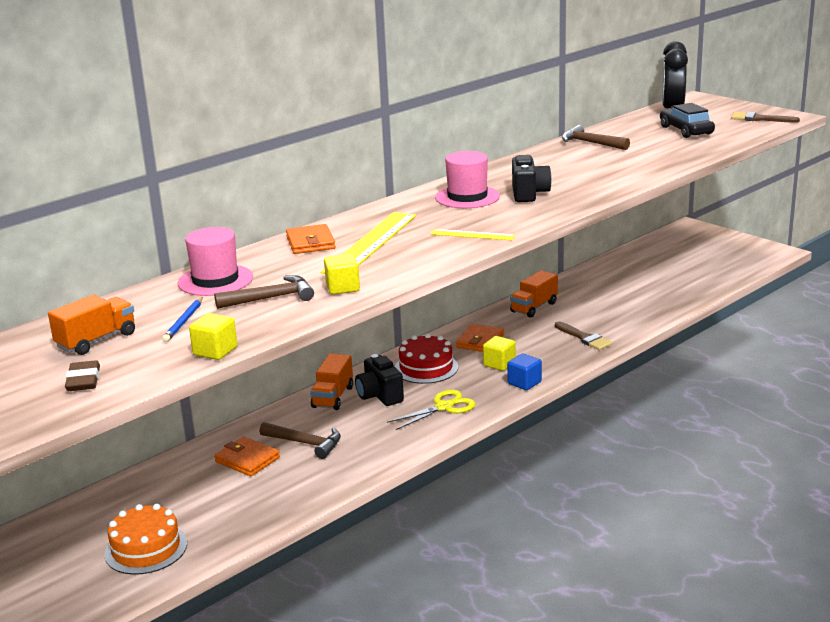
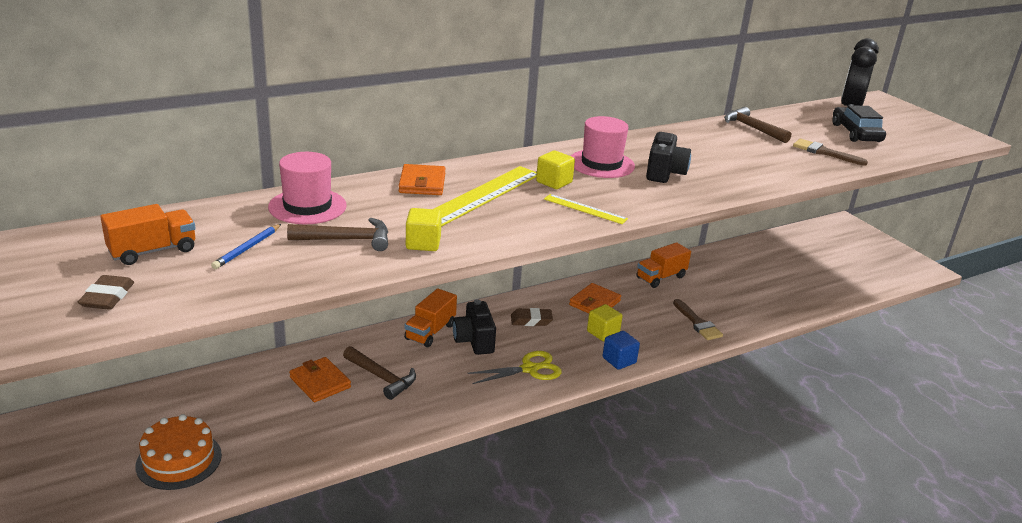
camera: 10 degrees right, 5 degrees up
yellow cube [189,313,237,360] -> yellow cube moved to [536,150,575,189]
red cake [395,334,458,384] -> brown eraser [511,308,553,326]
brown brush [731,112,800,123] -> brown brush moved to [793,139,868,166]

